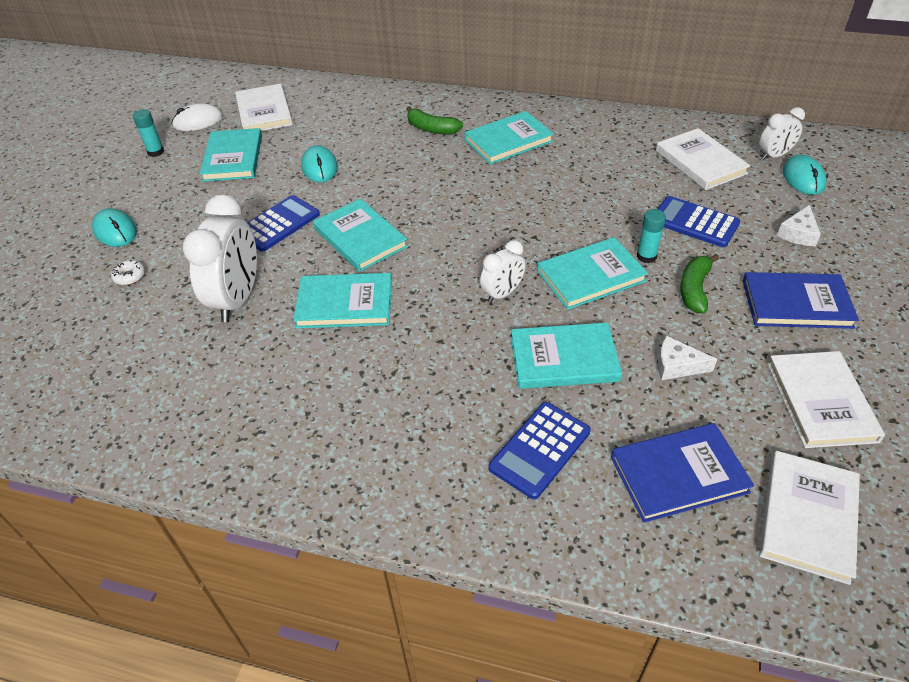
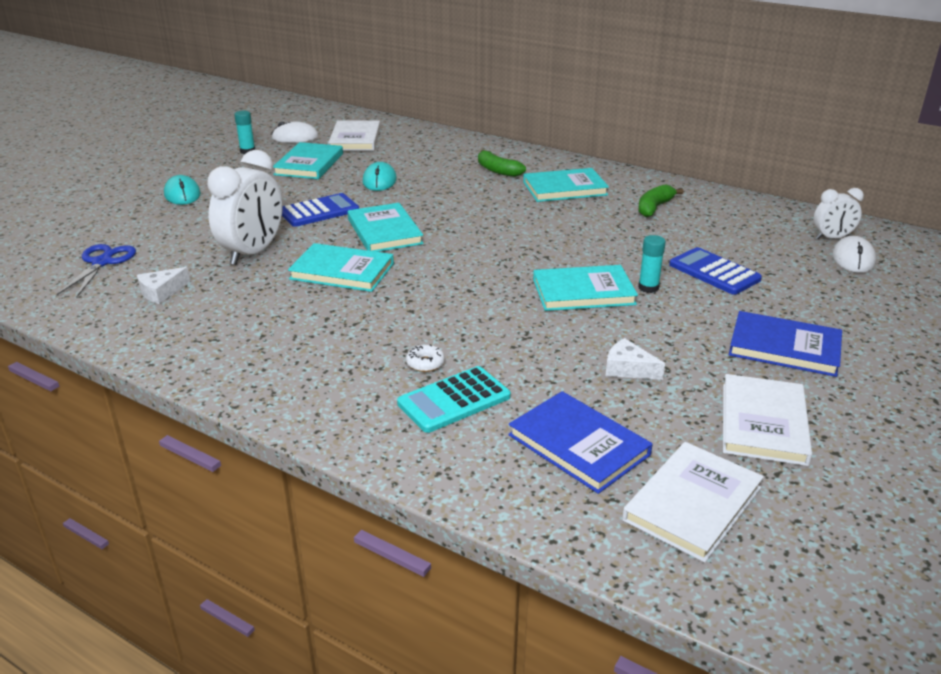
camera: 15 degrees right, 15 degrees down
white donut [111,260,145,285] -> white donut moved to [406,344,445,372]
white clock [480,240,526,303] -> none
blue calculator [489,402,591,499] -> turquoise calculator [397,366,511,433]
turquoise book [511,322,622,389] -> none
blue book [611,423,754,523] -> blue book turned 45 degrees clockwise [508,391,652,494]
white book [656,128,750,190] -> none
green banana [680,254,719,313] -> green banana moved to [638,184,684,217]
white cheese [777,205,821,247] -> white cheese moved to [137,267,190,304]
turquoise mouse [783,155,827,195] -> white mouse [832,236,876,273]
none -> blue scissors [57,244,136,298]

